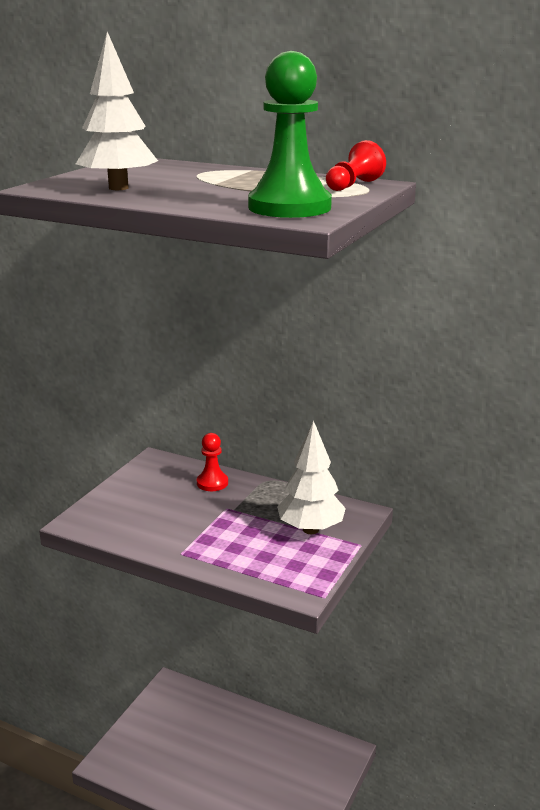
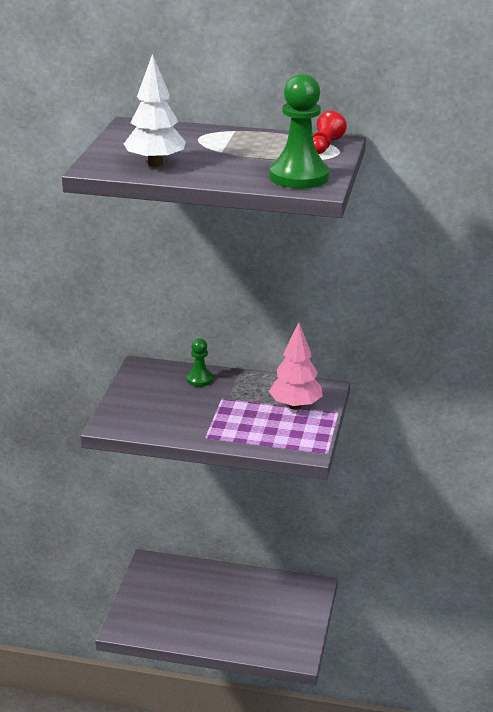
camera: 15 degrees left, 5 degrees up
red pawn [197,433,228,491] -> green pawn [187,338,213,387]
white tree [277,420,346,534] -> pink tree [269,322,323,410]

